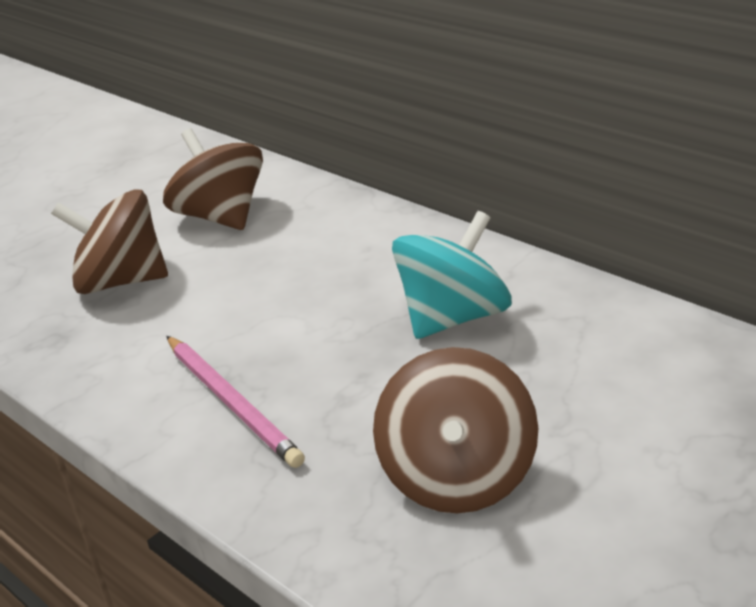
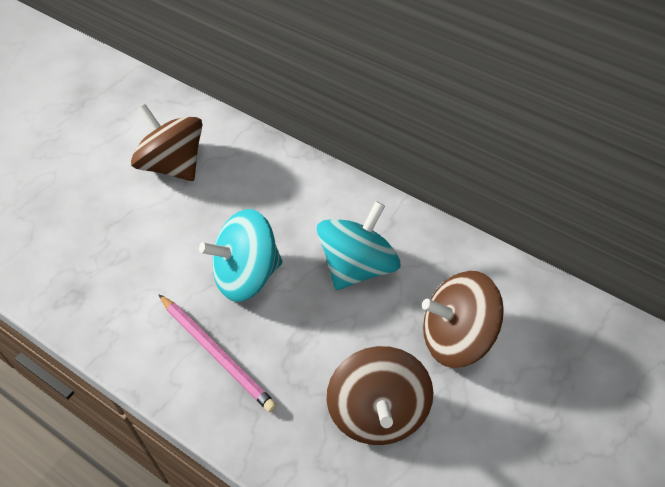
camera: 10 degrees left, 20 degrees up
brown spinning top [51,189,168,294] -> brown spinning top moved to [422,271,504,368]
none -> turquoise spinning top [199,209,283,302]

